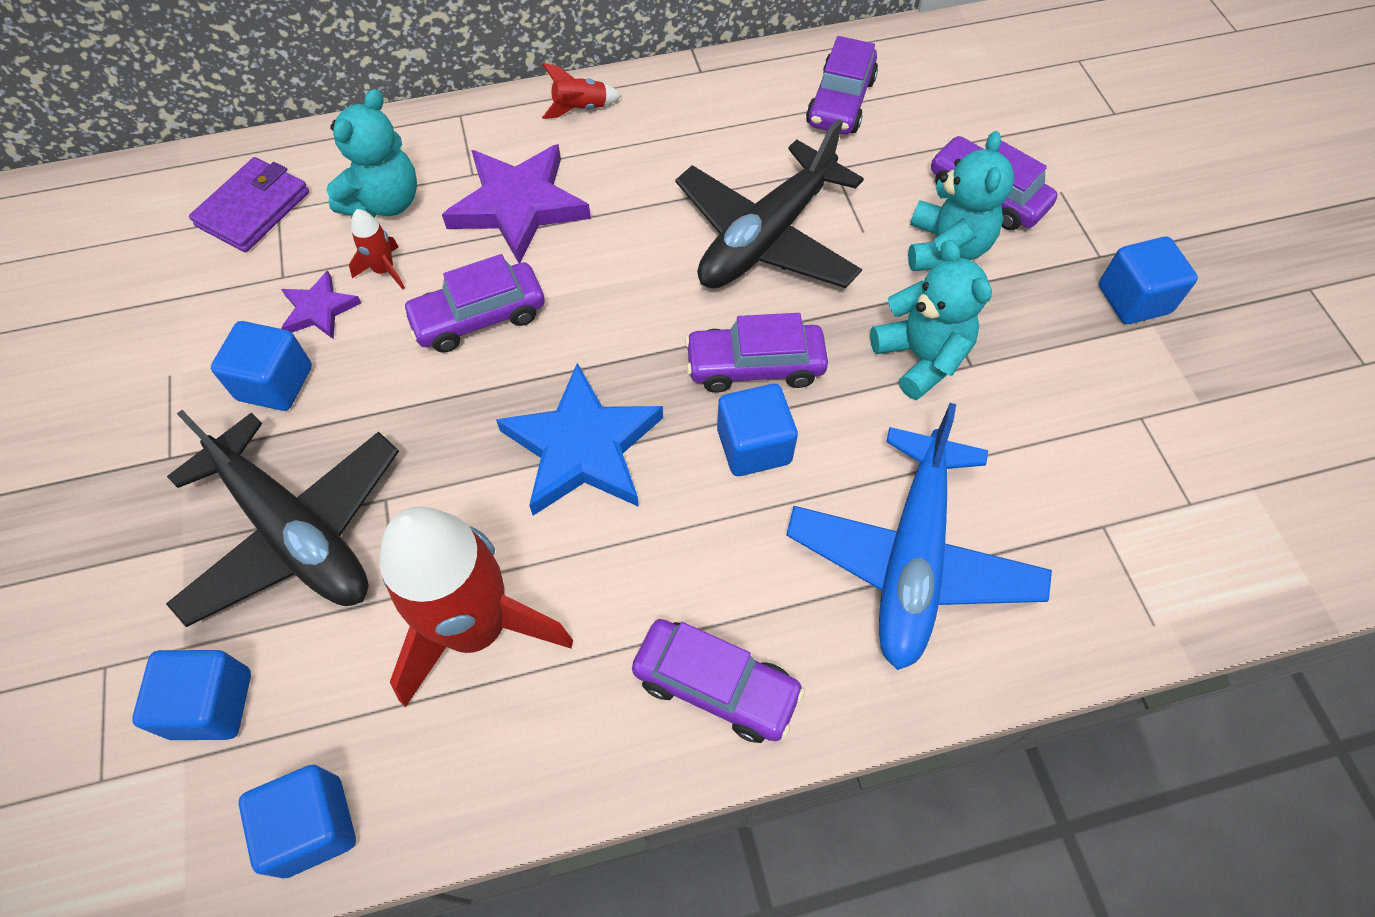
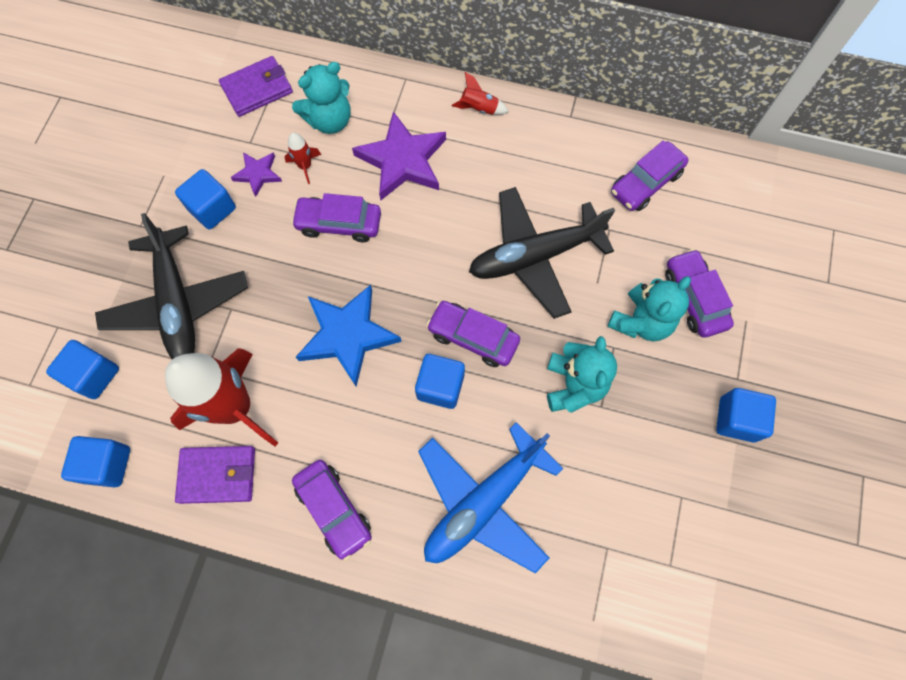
camera: 30 degrees right, 10 degrees up
none -> purple wallet [175,446,255,504]

